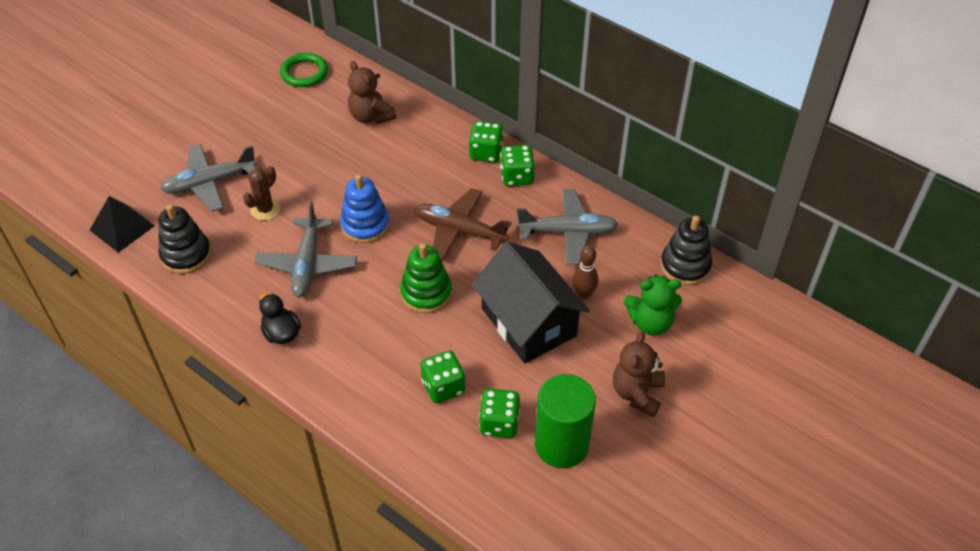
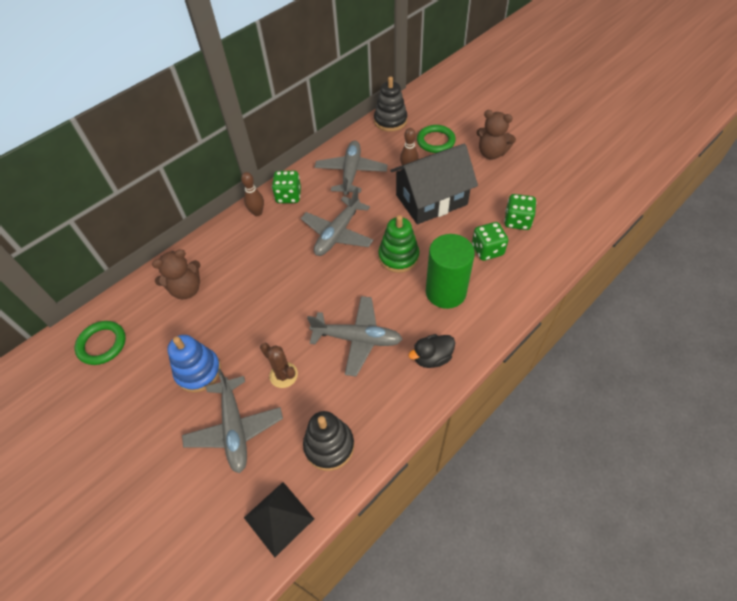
camera: 80 degrees left, 5 degrees up
blue stacking toy [340,174,390,243] -> blue stacking toy moved to [167,335,221,392]
brown plane [414,188,512,261] -> grey plane [301,187,373,256]
green dice [469,121,503,163] -> brown bowling pin [241,172,264,216]
green cylinder [535,374,596,468] -> green cylinder moved to [426,234,475,309]
green teddy bear [624,274,682,335] -> green ring [417,125,456,153]

